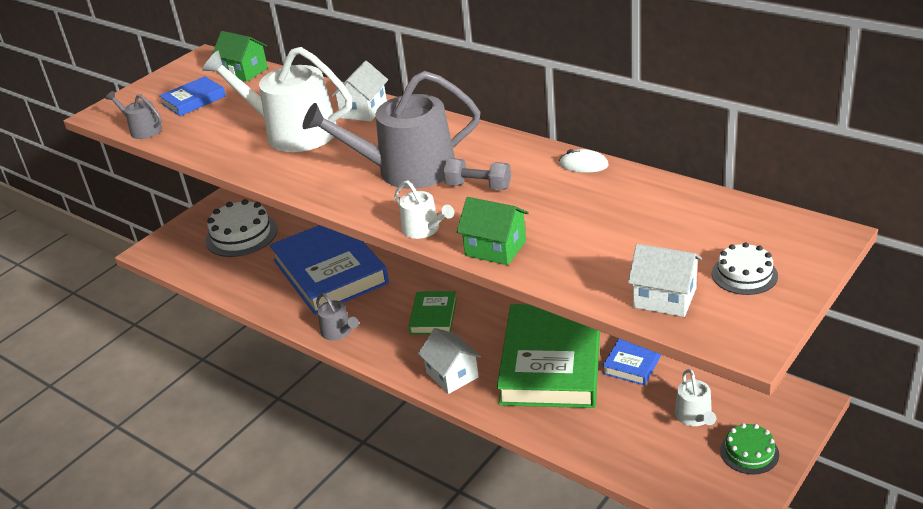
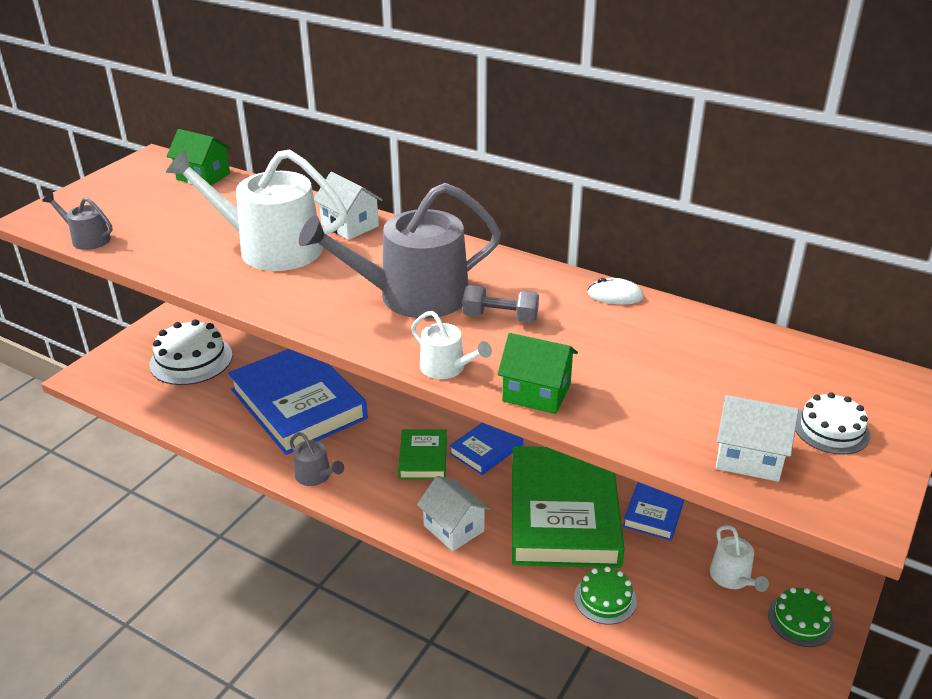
camera: 10 degrees left, 0 degrees up
blue book [159,76,226,116] -> blue book moved to [449,423,523,475]
white house [331,60,388,122] -> white house turned 60 degrees counterclockwise [314,172,383,240]
none -> green cake [574,567,637,625]

